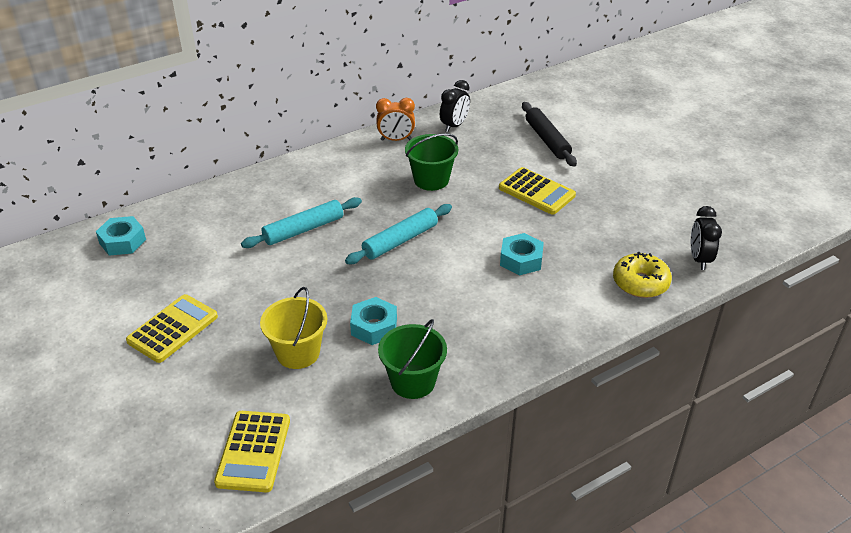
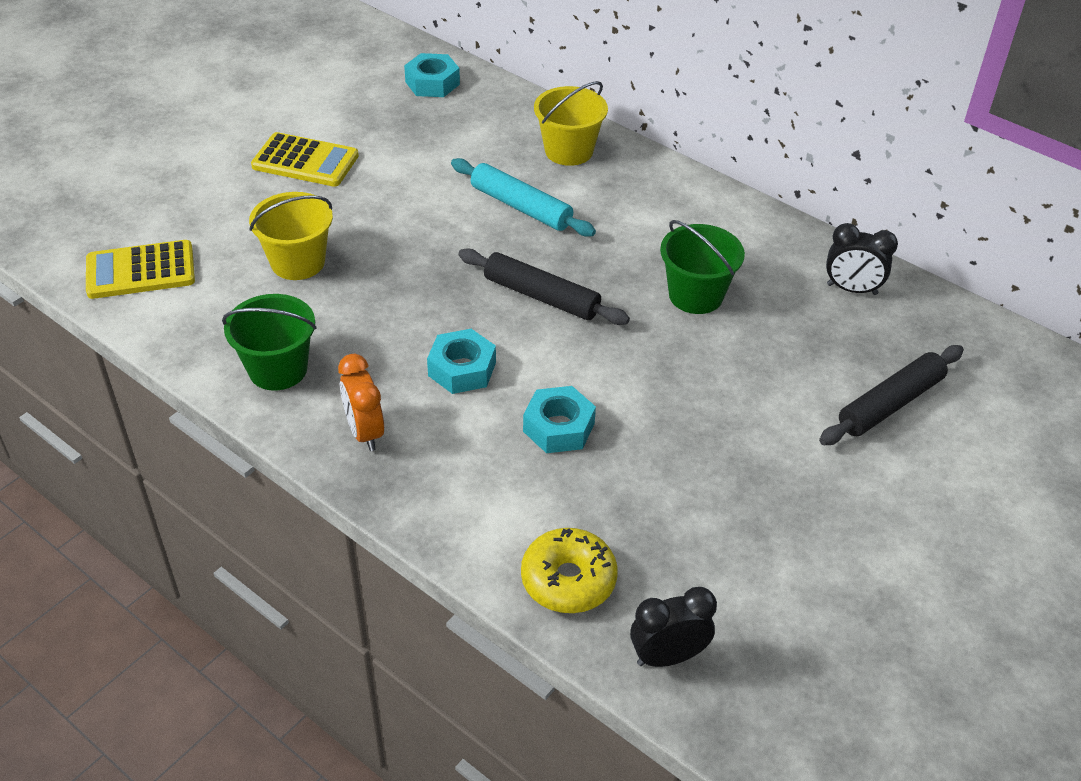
camera: 70 degrees right, 5 degrees up
turquoise rolling pin [345,204,452,264] -> black rolling pin [458,248,630,325]
turquoise nut [350,297,397,345] -> turquoise nut moved to [427,329,496,394]
orange clock [376,98,415,141] -> orange clock moved to [338,354,384,451]
yellow calculator [499,167,576,215] -> none
none -> yellow bucket [534,81,608,166]

